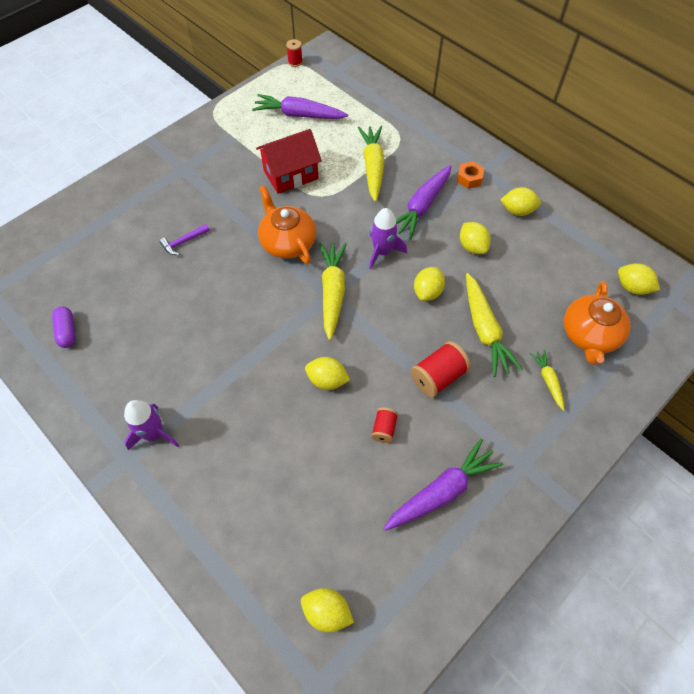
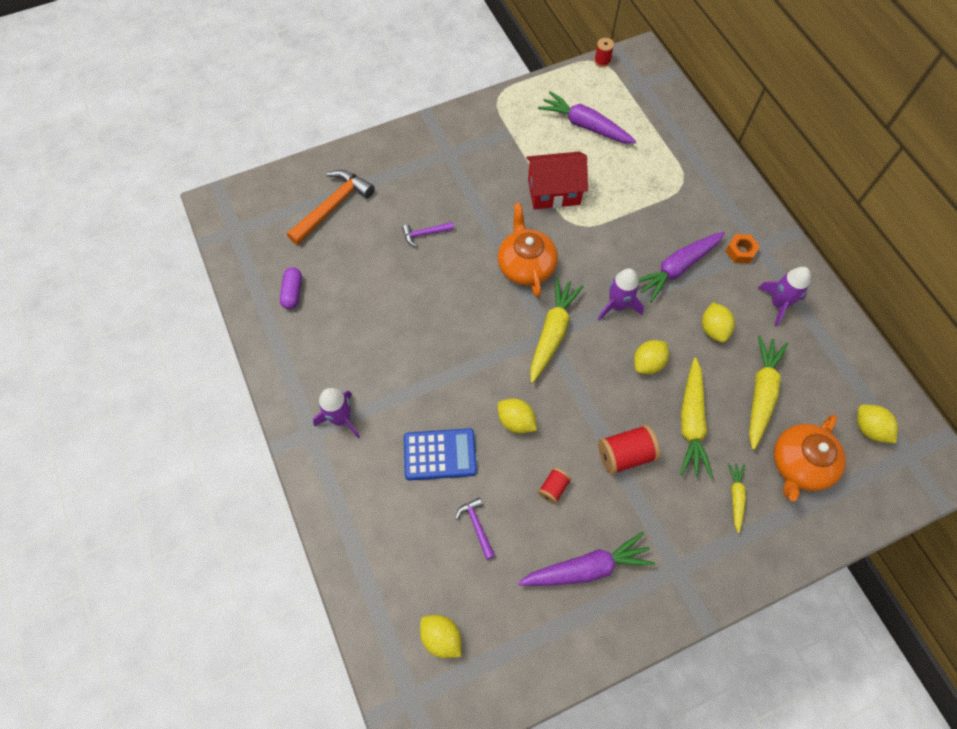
camera: 20 degrees right, 5 degrees up
yellow carrot [358,126,385,202] -> yellow carrot moved to [749,335,788,450]
yellow lemon [501,187,541,216] -> purple rocket [758,267,811,326]
none -> orange hammer [287,170,375,245]
none -> blue calculator [404,428,477,480]
none -> purple hammer [455,498,495,560]

